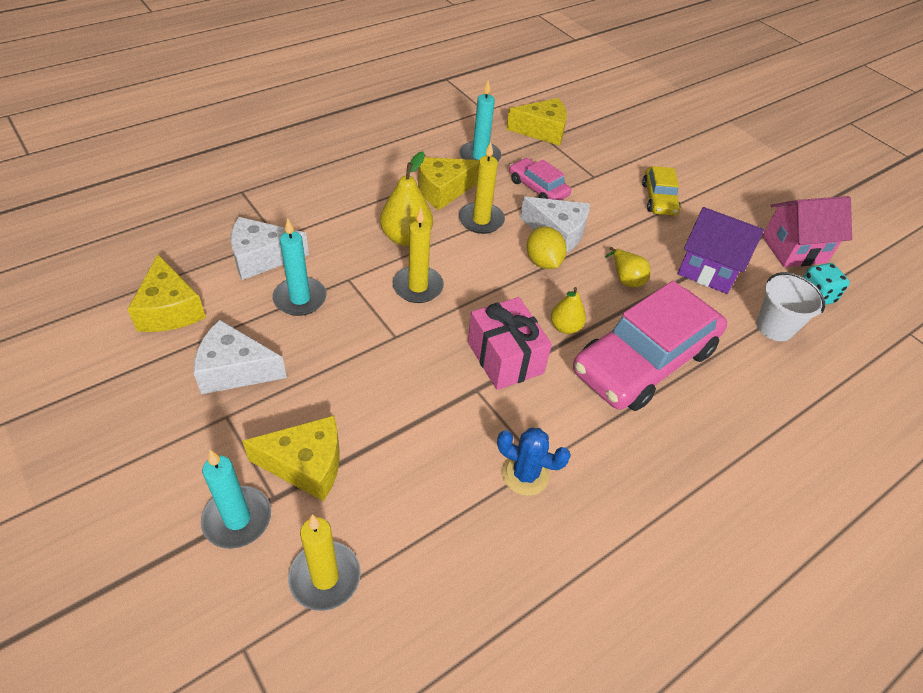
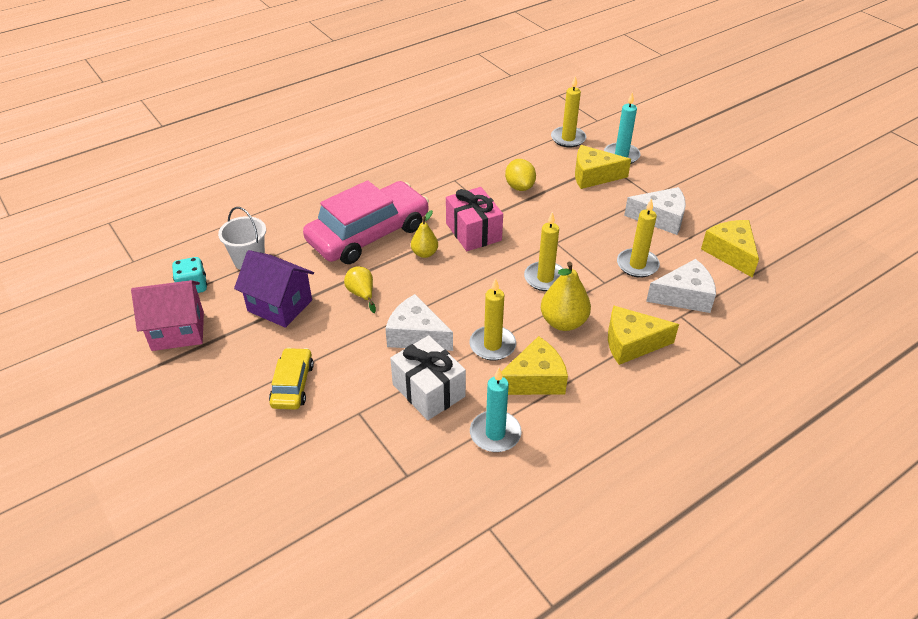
camera: 175 degrees left, 5 degrees down
turquoise candle [272,218,327,316] -> yellow candle [617,198,660,278]
blue cactus [497,428,571,496] -> none
yellow cheese [506,98,567,146] -> yellow cheese moved to [608,306,679,365]
pink car [509,158,571,200] -> white gift [390,335,466,420]
yellow lemon [526,227,567,269] -> yellow lemon moved to [505,159,536,191]

